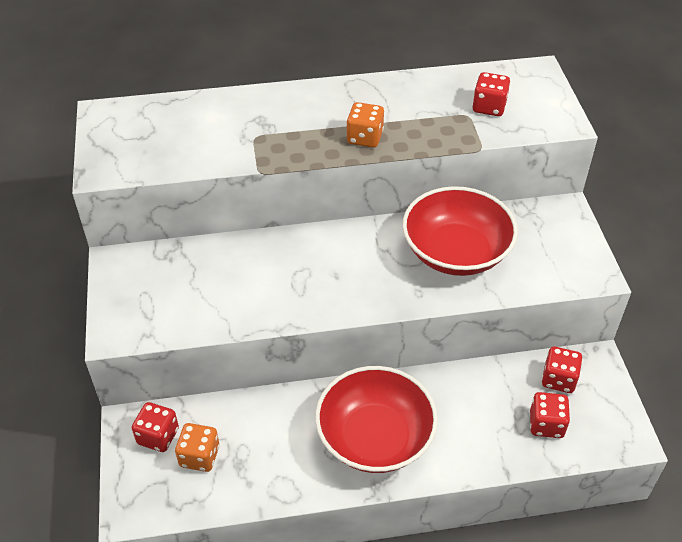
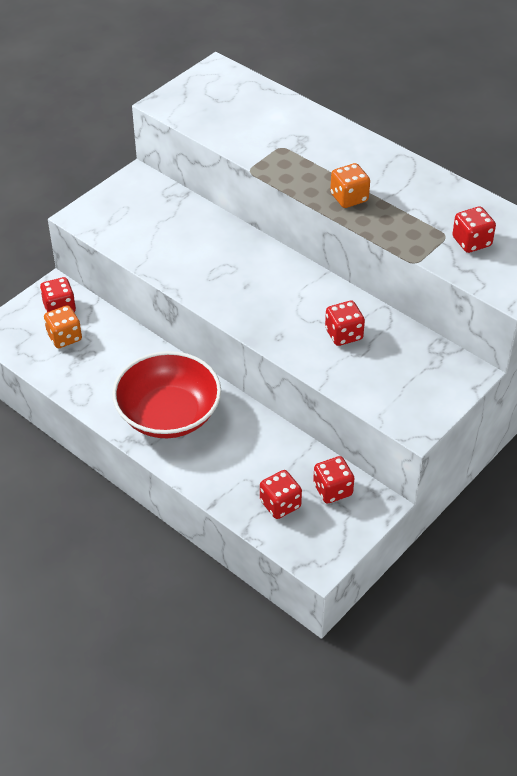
camera: 50 degrees right, 0 degrees up
red bowl [402,186,518,276] -> red dice [325,301,365,346]

